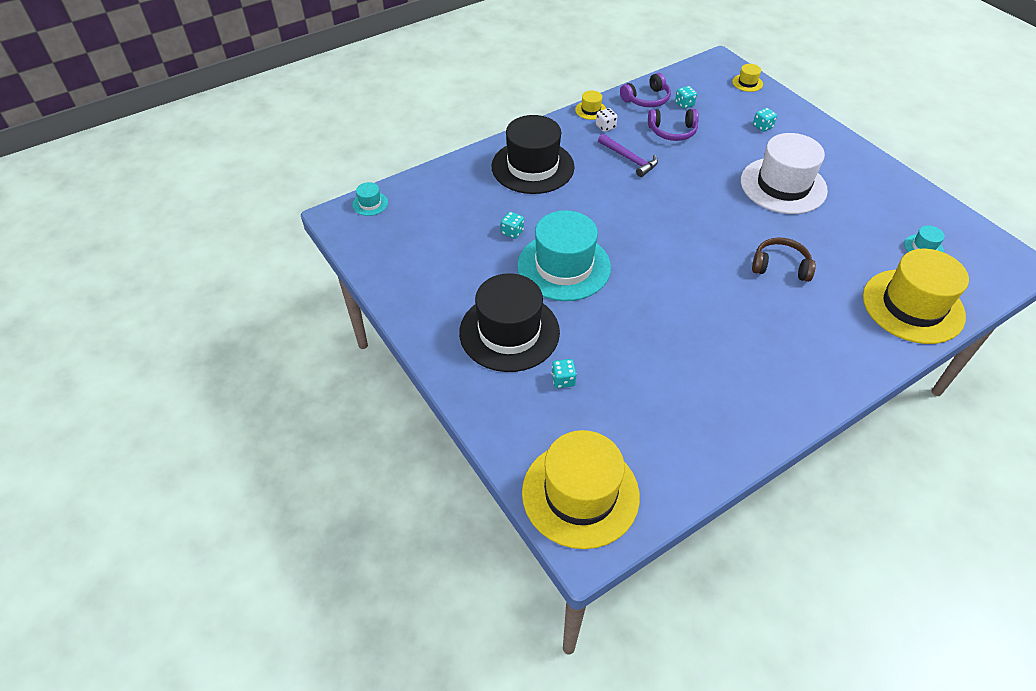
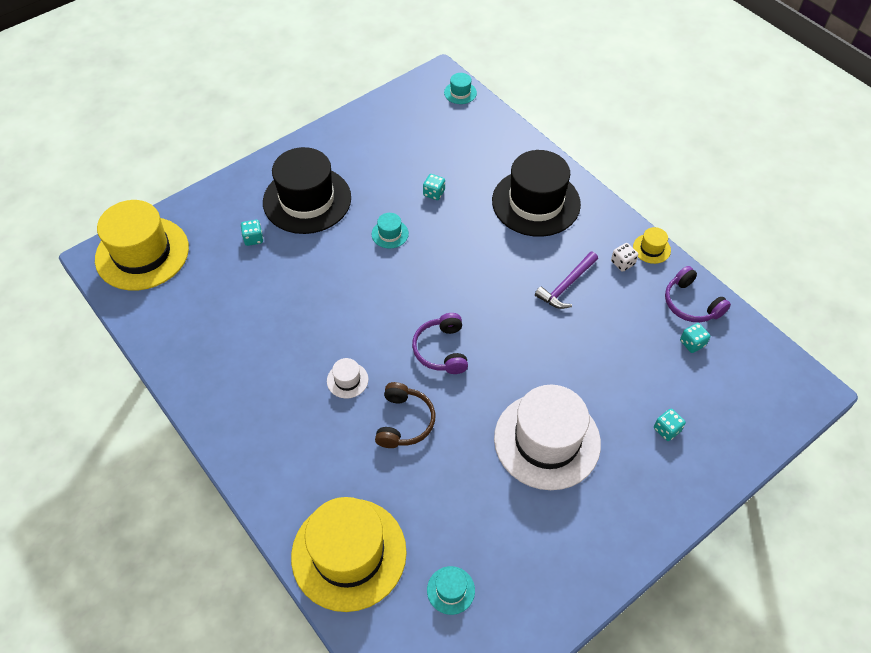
camera: 85 degrees right, 5 degrees up
turquoise hat [517,210,611,301] -> turquoise hat [372,213,409,249], size x0.41
purple headphones [648,109,699,141] -> purple headphones moved to [412,313,468,374]
yellow hat [732,64,763,92] -> none
none -> white hat [327,358,368,398]

